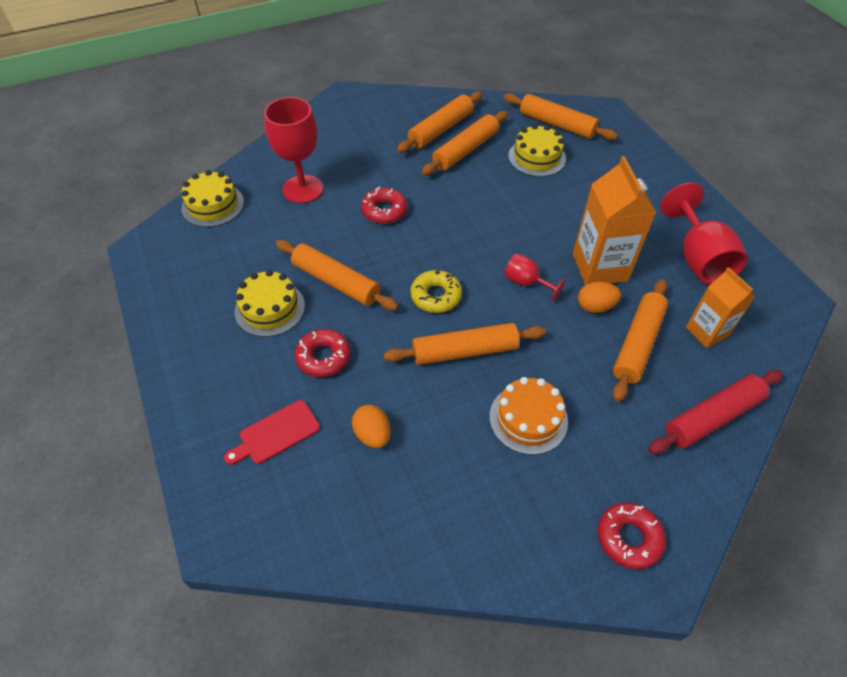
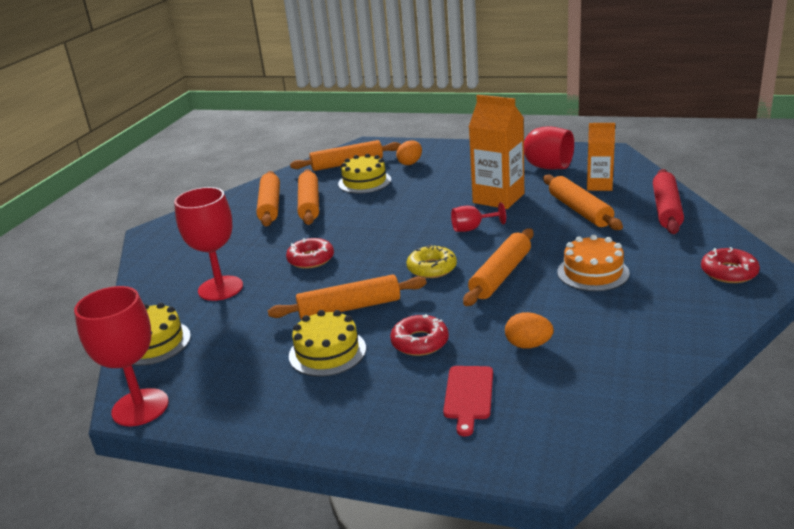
camera: 45 degrees left, 25 degrees down
orange egg [578,281,621,313] -> orange egg moved to [396,140,422,165]
none -> red goblet [74,286,169,426]

